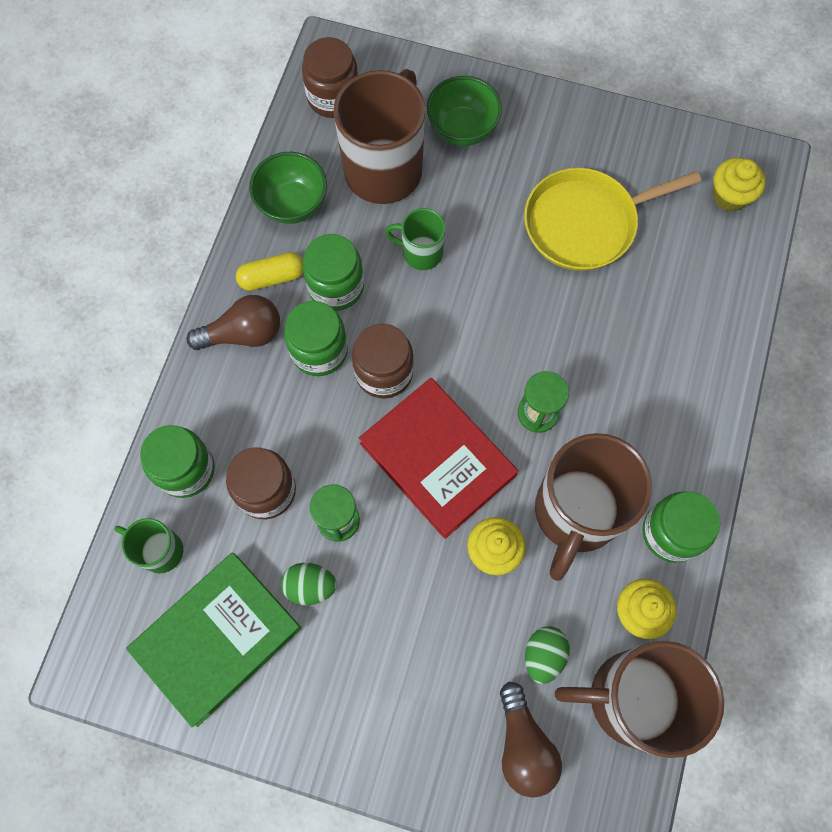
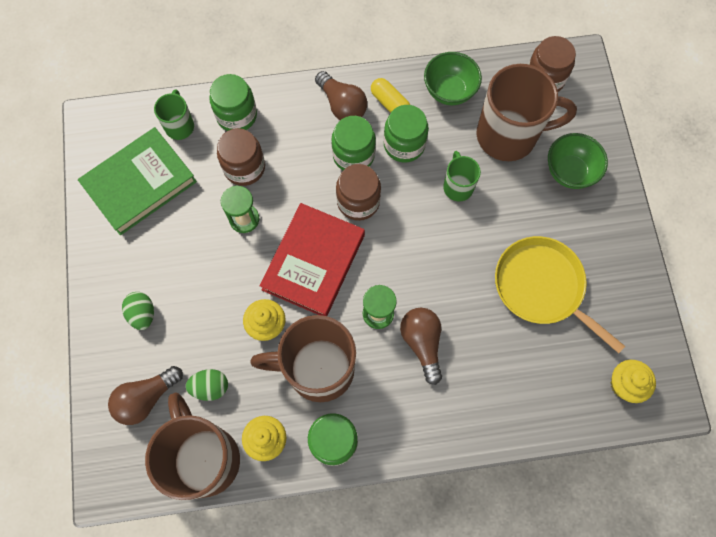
camera: 65 degrees right, 0 degrees up
green book [126,552,302,728] -> green book turned 60 degrees counterclockwise [78,127,197,235]
green egg [281,563,337,605] -> green egg moved to [122,292,154,330]
none -> brown light bulb [400,308,442,385]

